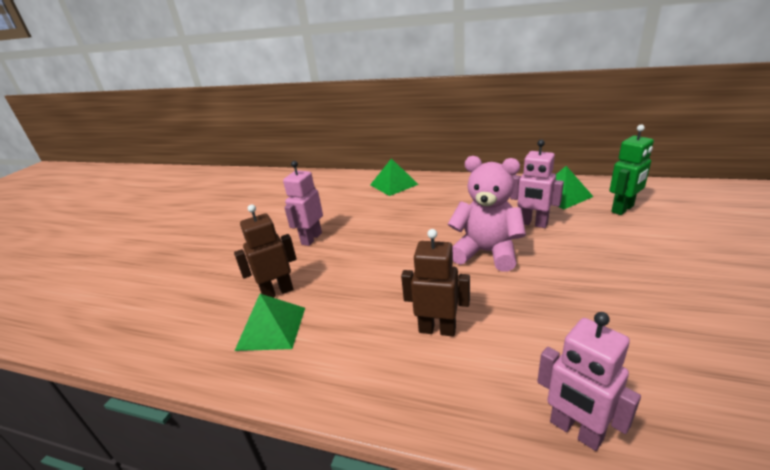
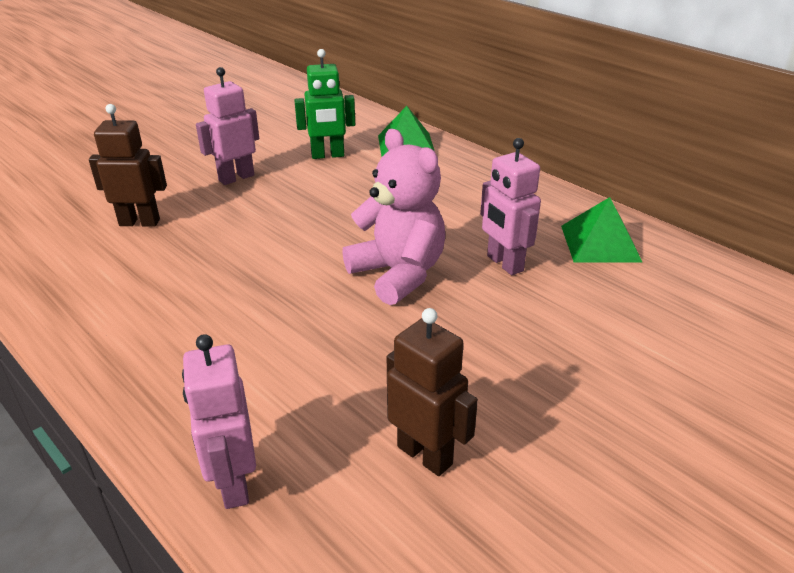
camera: 25 degrees right, 5 degrees up
green pyramid [235,294,305,351] -> none
brown robot [401,229,470,337] -> brown robot moved to [387,308,478,476]
green robot [610,125,654,215] -> green robot moved to [294,49,355,159]

